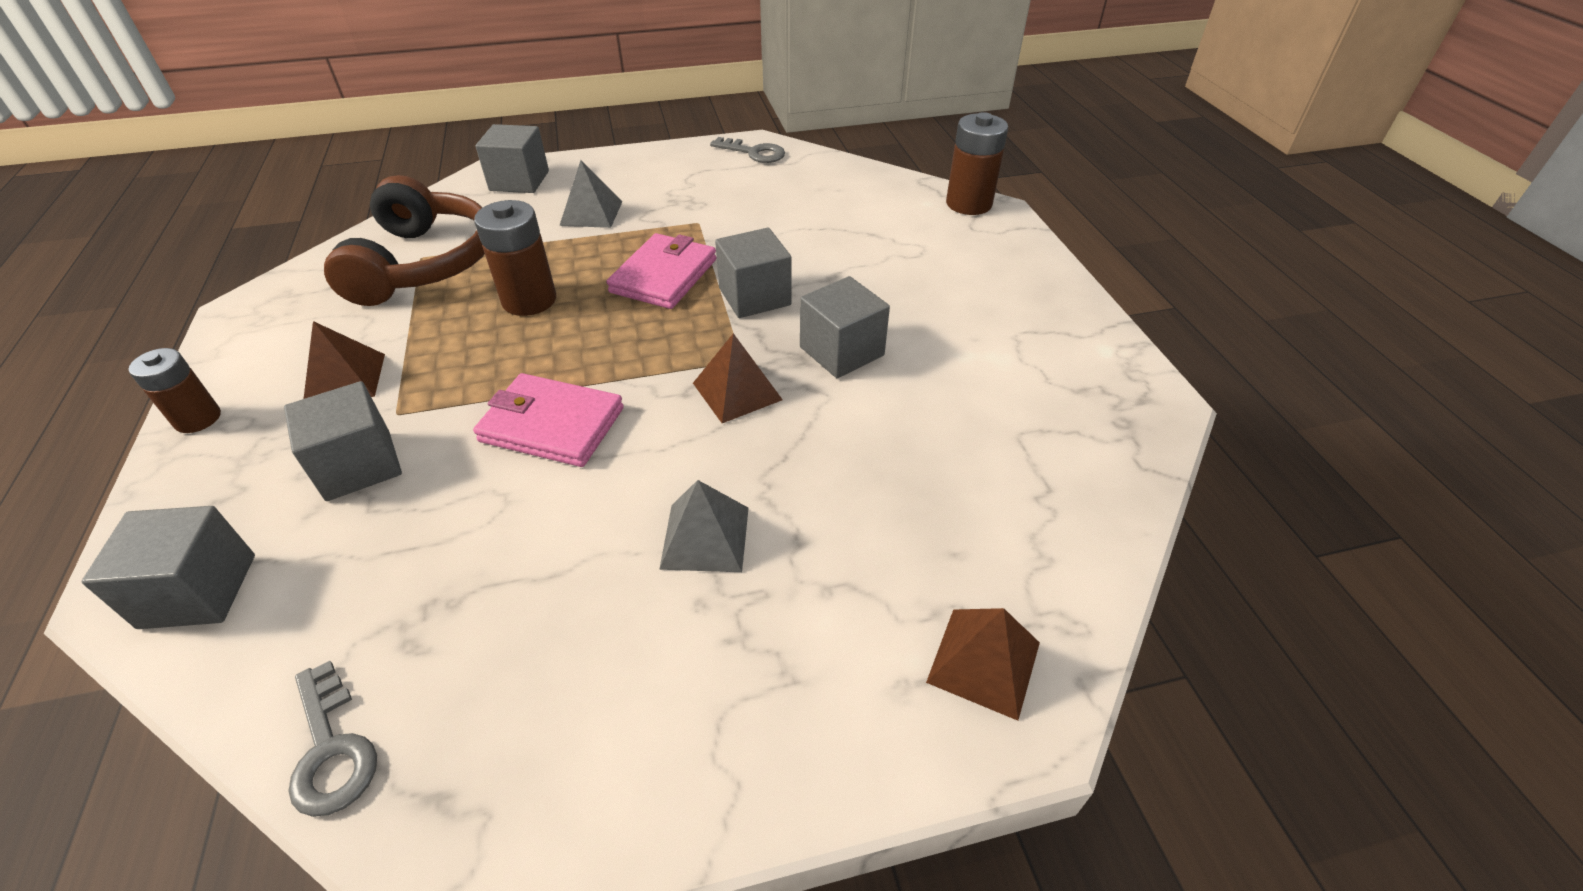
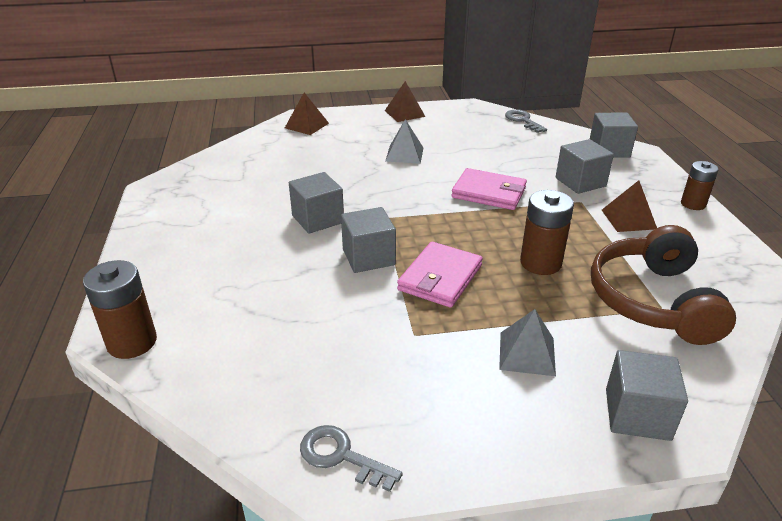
camera: 175 degrees left, 10 degrees down
brown pyramid [693,333,783,423] -> brown pyramid moved to [385,81,425,122]

